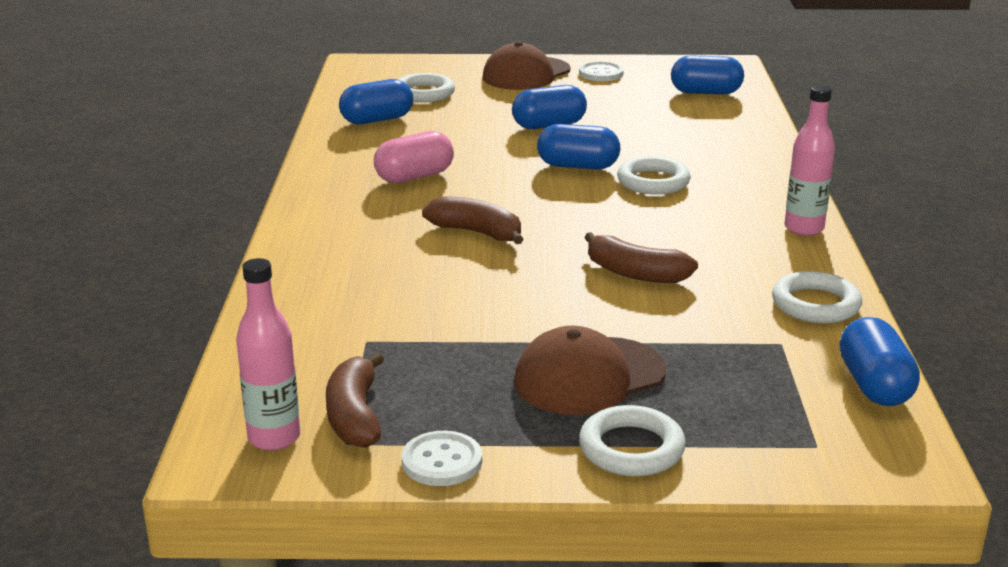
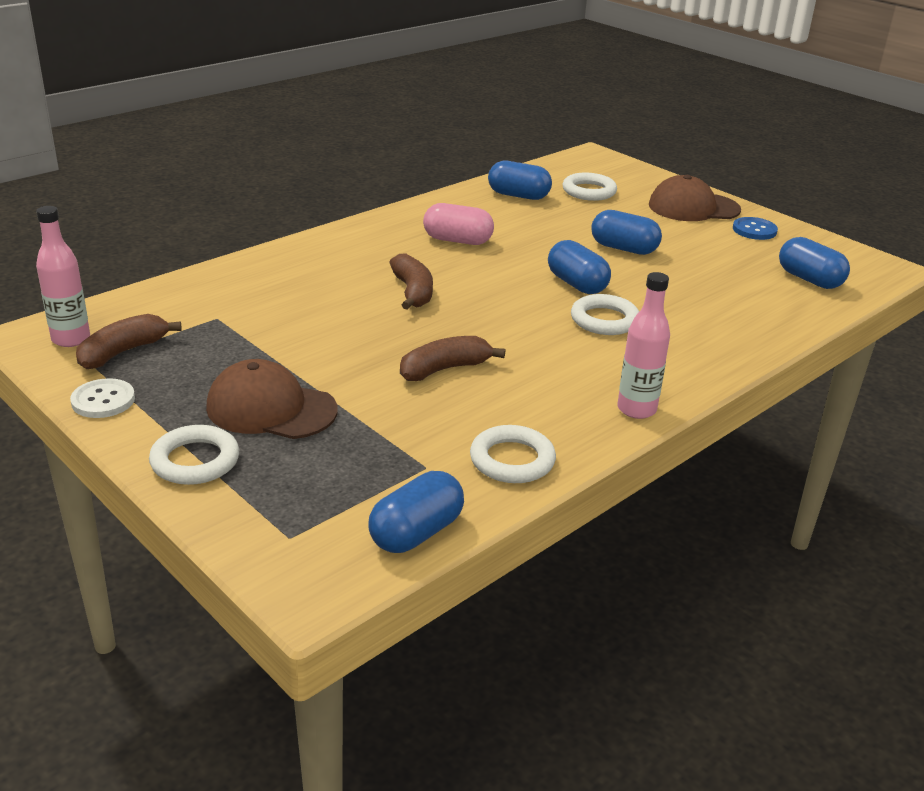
camera: 45 degrees right, 5 degrees up
white button [579,62,624,81] -> blue button [733,217,778,240]
brown banana [584,232,698,283] -> brown banana turned 75 degrees clockwise [400,336,505,381]

